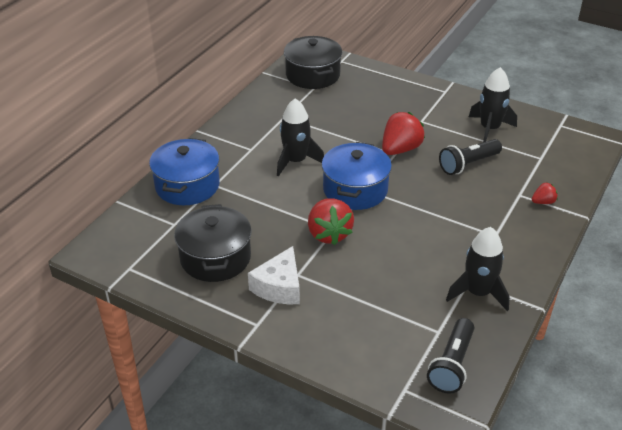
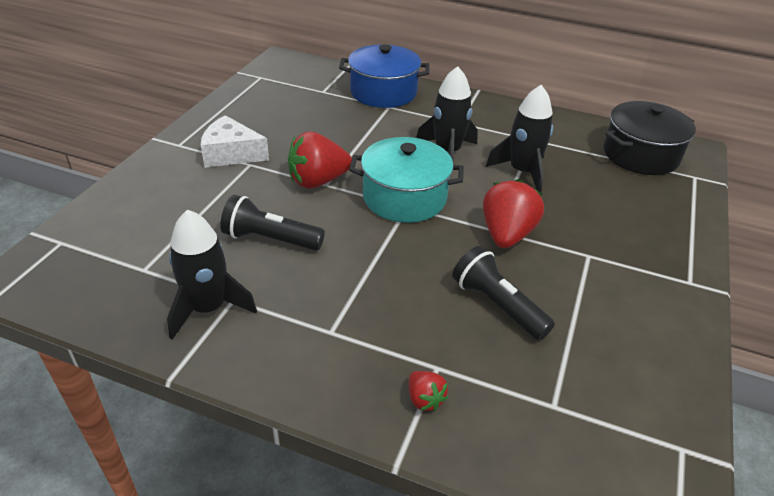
camera: 80 degrees right, 0 degrees up
black pot [174,204,251,282] -> none
blue pot [322,142,392,210] -> turquoise pot [349,137,464,223]
red strawberry [382,112,425,155] -> red strawberry turned 105 degrees counterclockwise [483,179,544,248]
black flashlight [427,318,474,394] -> black flashlight moved to [220,195,325,251]
black rocket [469,67,517,142] -> black rocket moved to [486,85,553,192]

